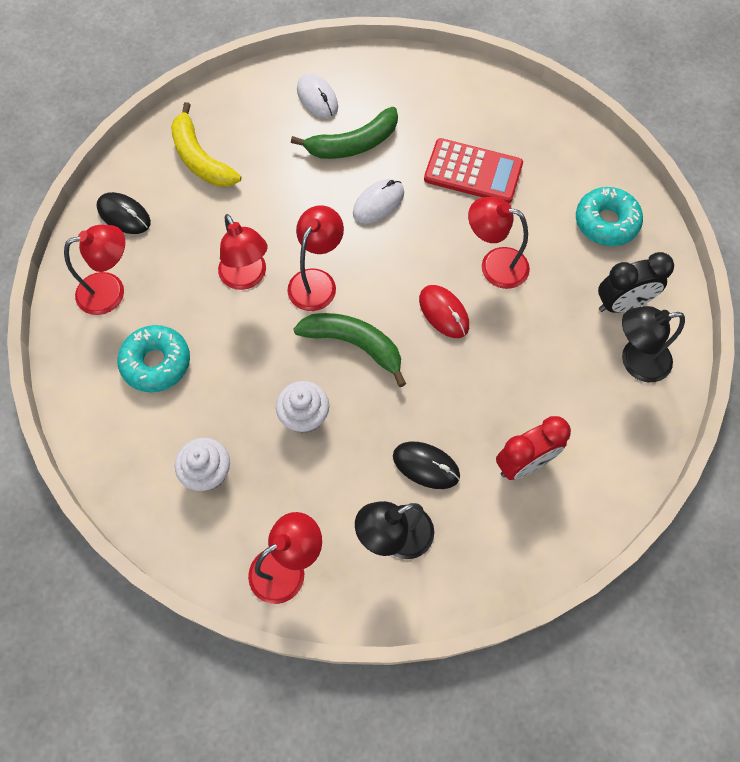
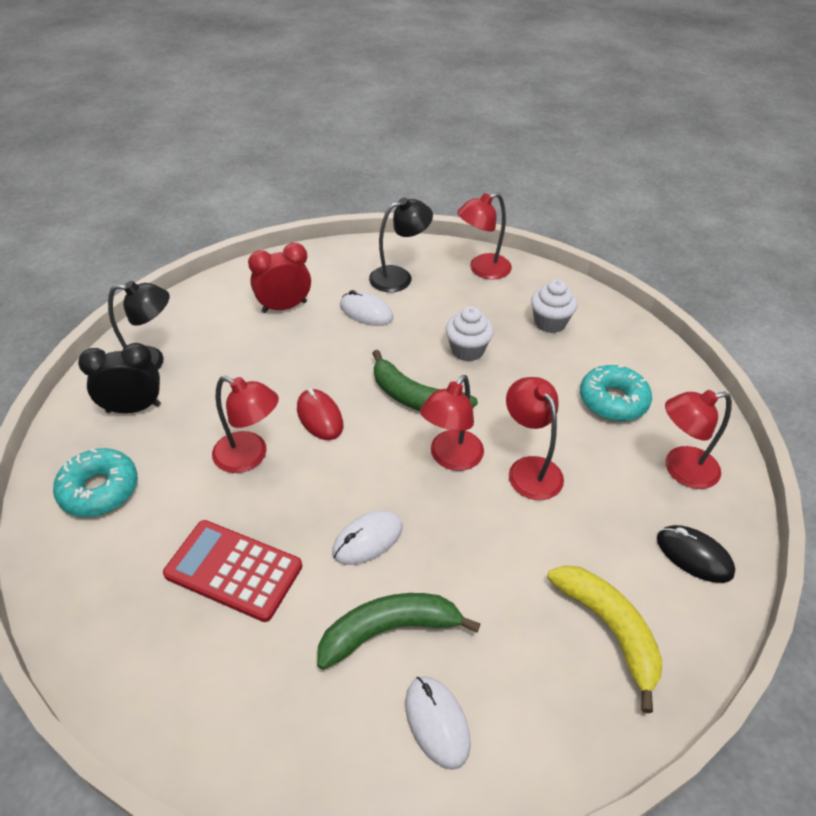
camera: 175 degrees left, 20 degrees down
black mouse [393,441,460,489] -> white mouse [340,290,393,326]

